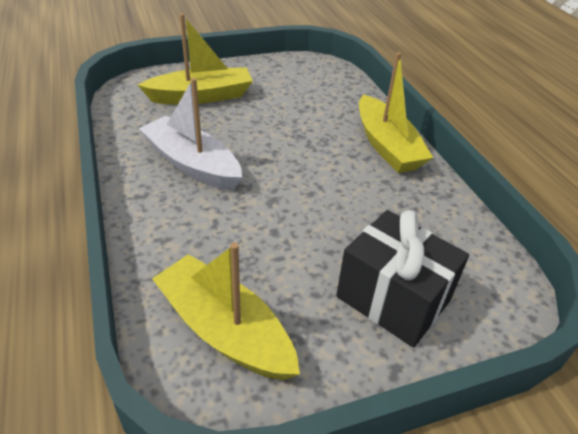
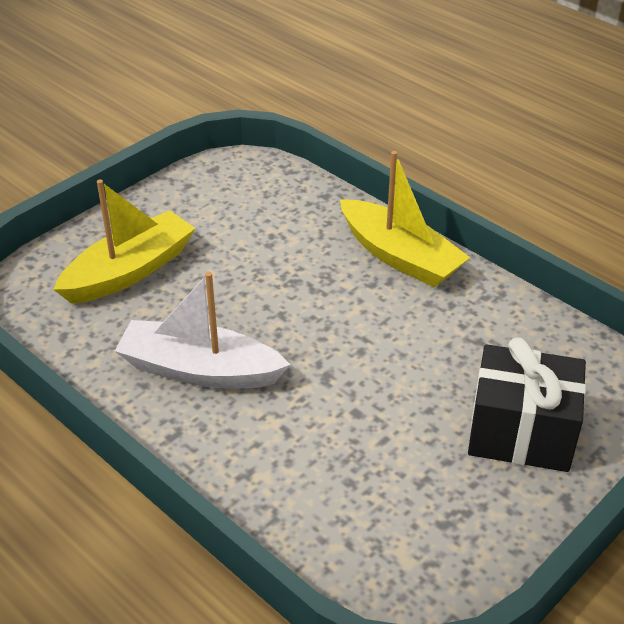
camera: 25 degrees left, 0 degrees up
yellow boat [152,243,300,380] -> none

